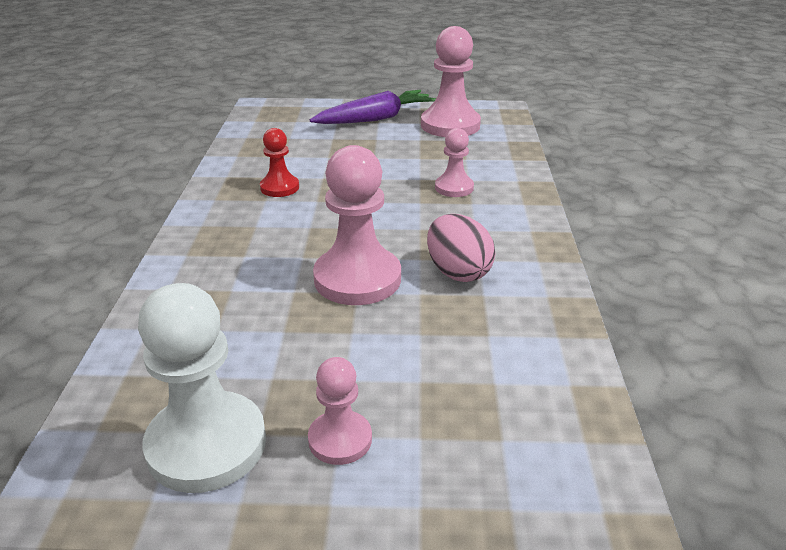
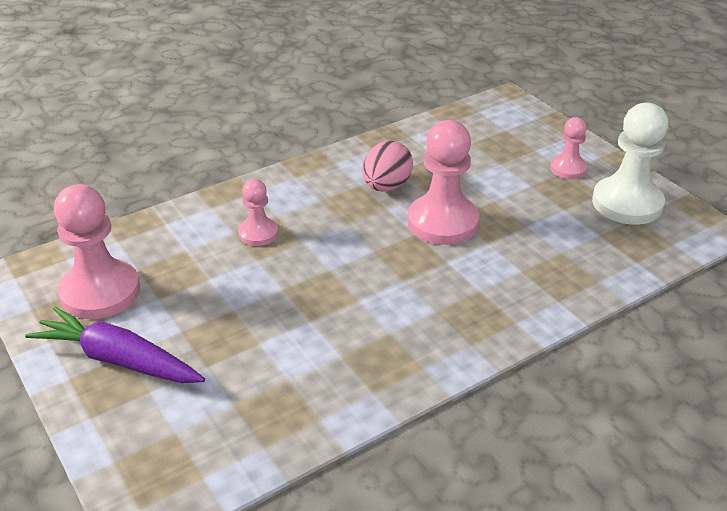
camera: 125 degrees left, 5 degrees up
red pawn [260,128,299,197] -> none

